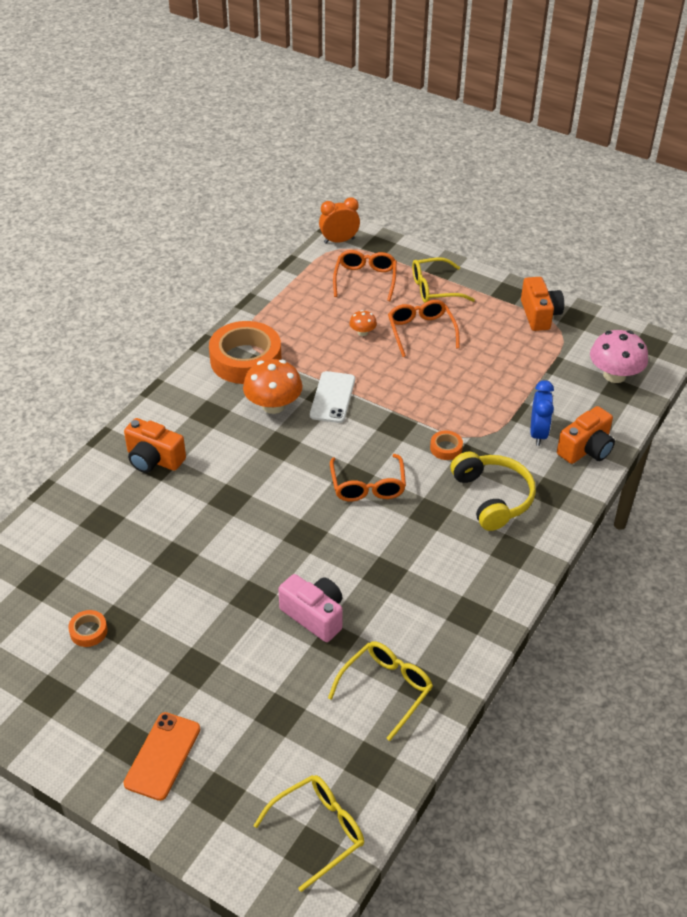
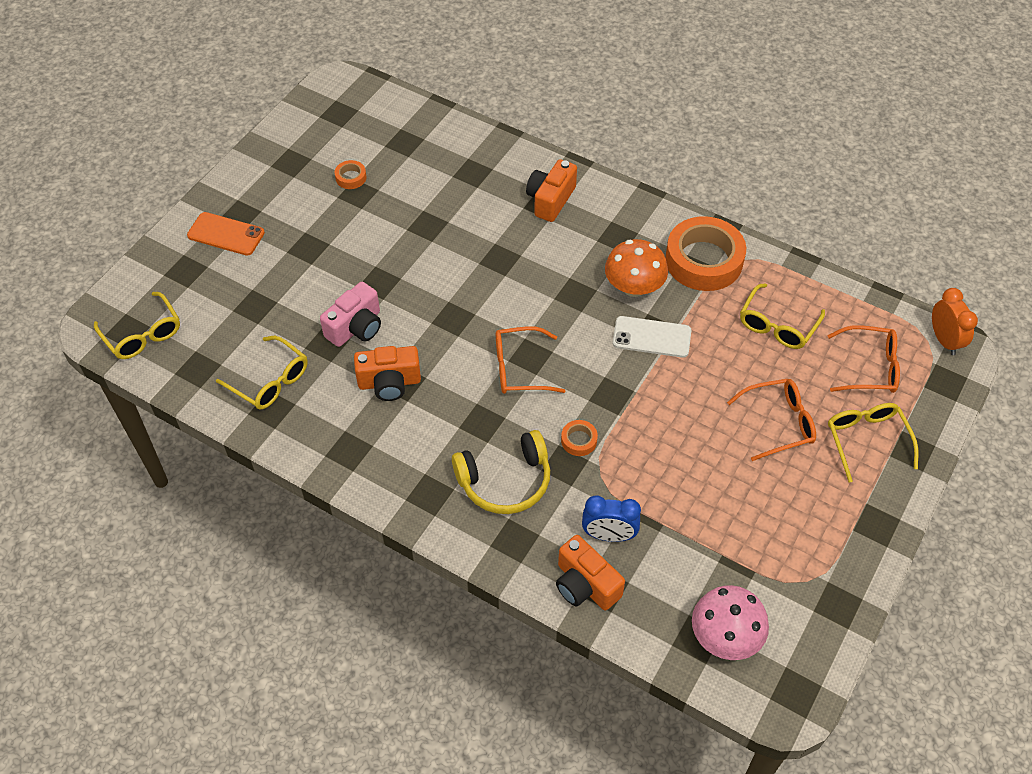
camera: 90 degrees right, 10 degrees up
orange mushroom [349,310,377,336] -> none
orange camera [521,277,564,331] -> orange camera moved to [354,346,421,401]
none -> yellow glasses [740,283,825,349]

